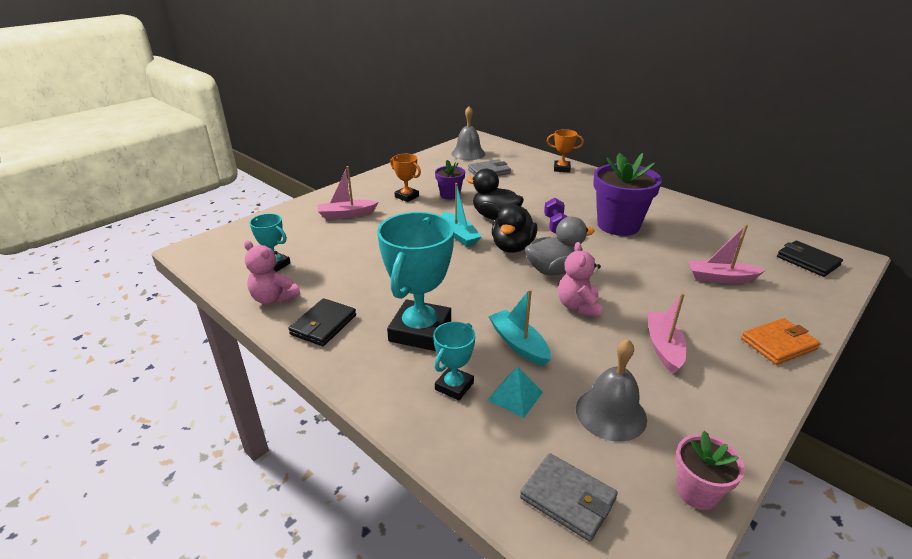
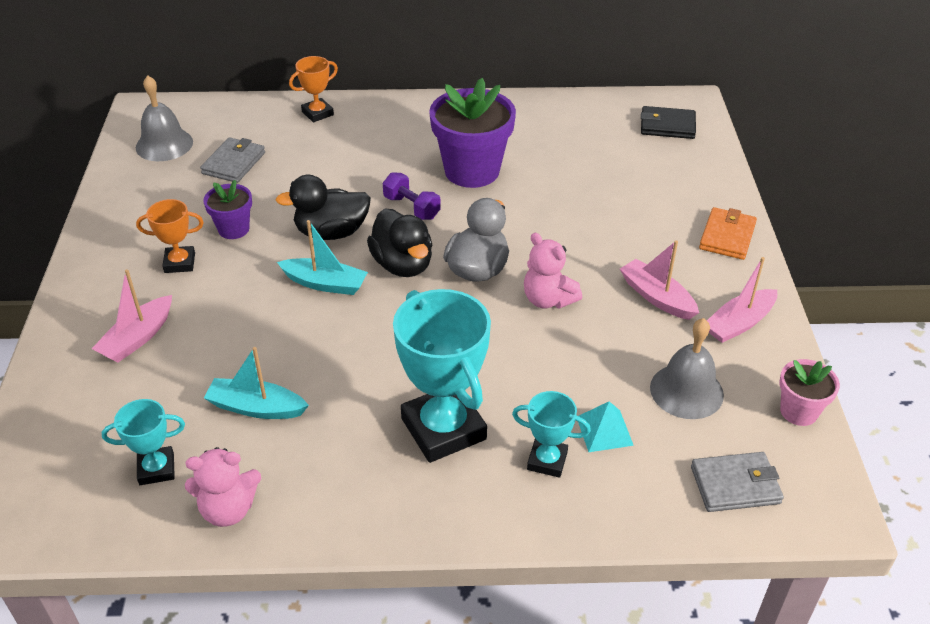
camera: 45 degrees left, 10 degrees up
black wallet [288,298,356,346] -> none
turquoise trophy [433,322,475,400] -> turquoise trophy turned 60 degrees counterclockwise [512,391,591,478]
turquoise boat [488,289,551,366] -> turquoise boat moved to [204,347,309,419]
pink boat [688,224,765,283] -> pink boat moved to [707,257,777,343]

